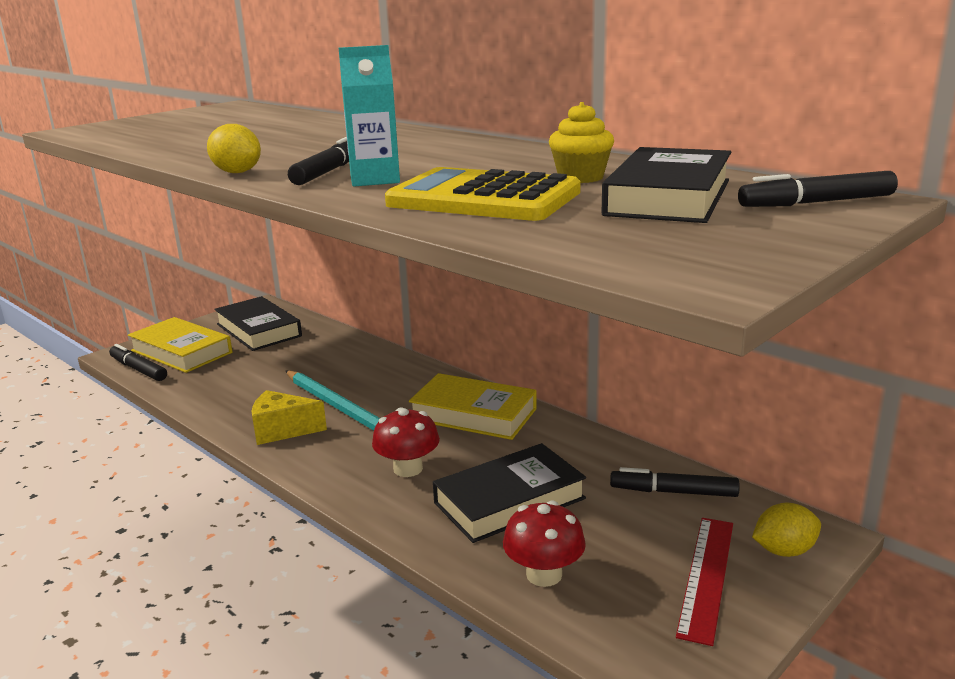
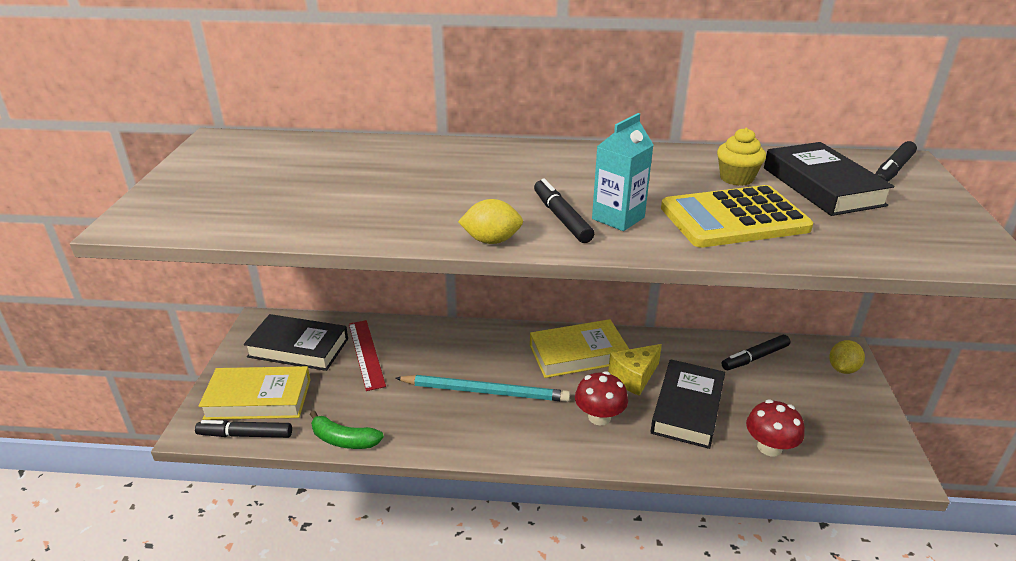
camera: 40 degrees left, 10 degrees up
yellow cheese [252,390,327,445] -> yellow cheese moved to [608,344,662,396]
red ruler [676,518,733,646] -> red ruler moved to [349,320,386,391]
none -> green banana [310,411,384,449]

